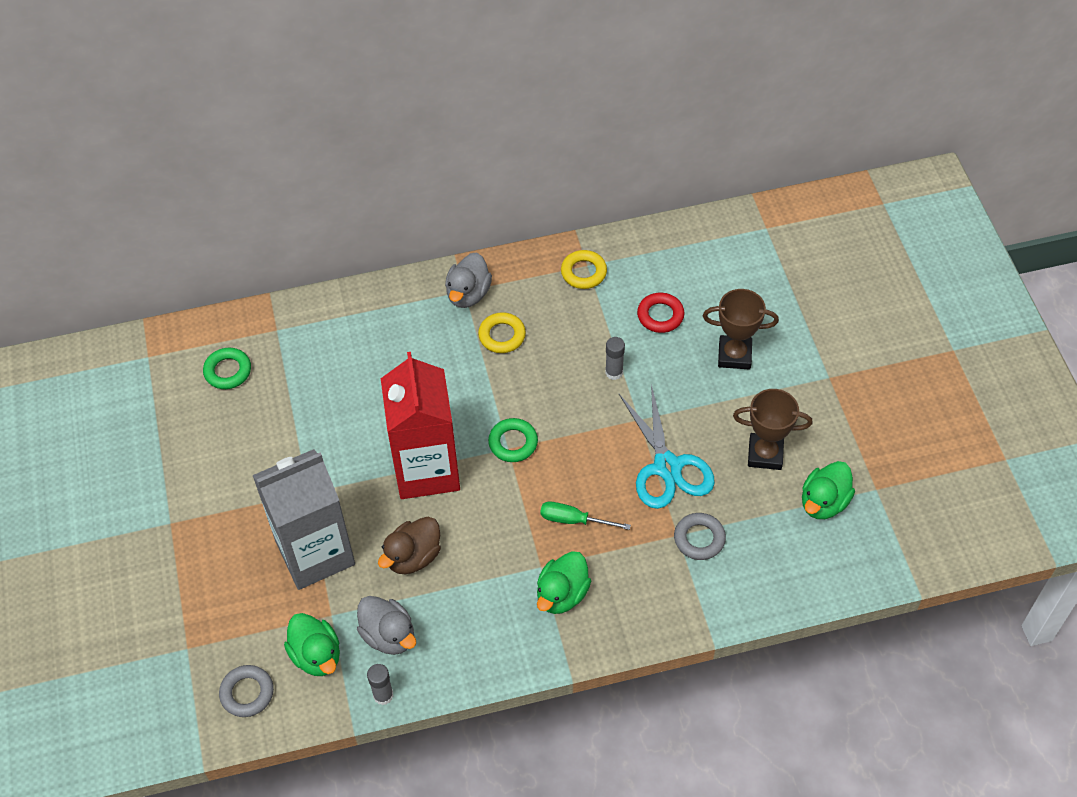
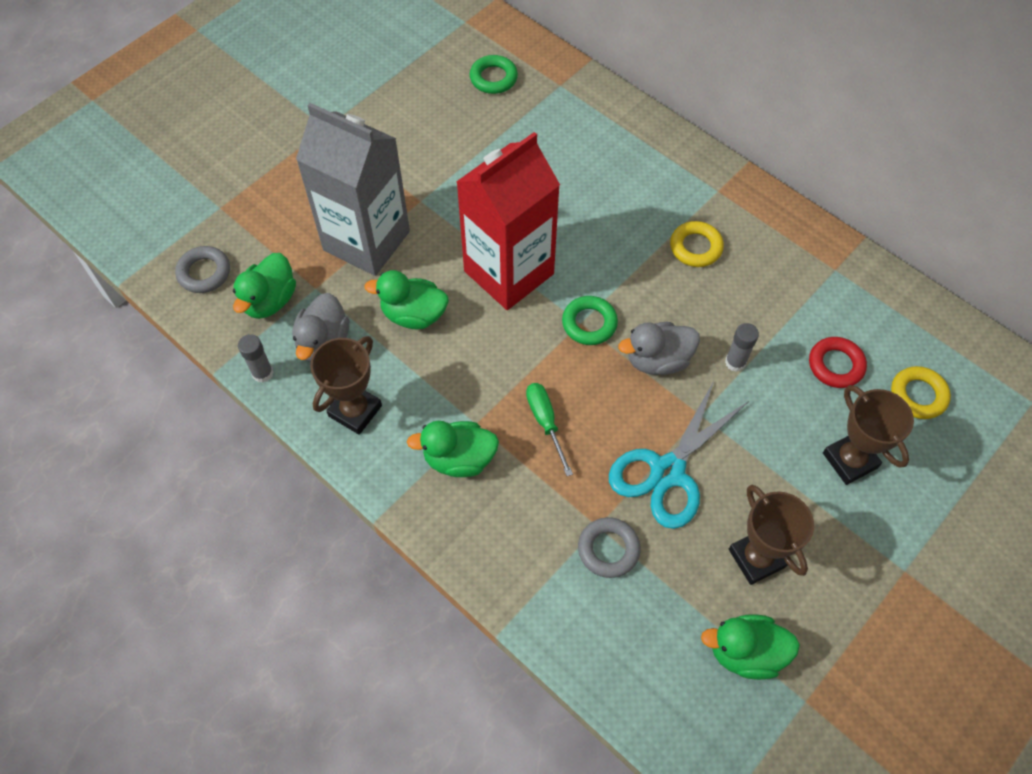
camera: 55 degrees right, 5 degrees up
brown duck [378,517,441,574] -> green duck [364,270,449,329]
grey duck [445,252,492,308] -> grey duck moved to [618,322,700,375]
yellow ring [561,250,607,289] -> yellow ring moved to [891,366,951,419]
none -> brown trophy [310,336,382,435]

